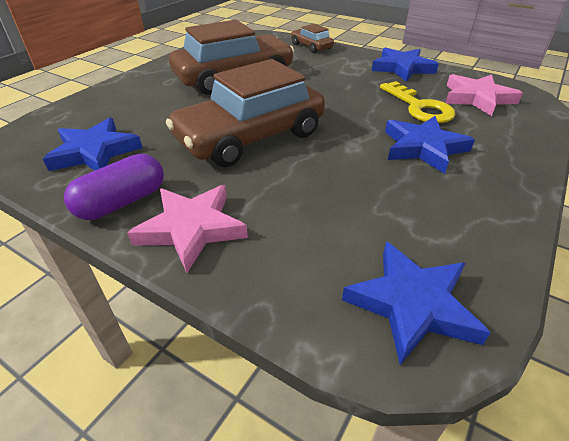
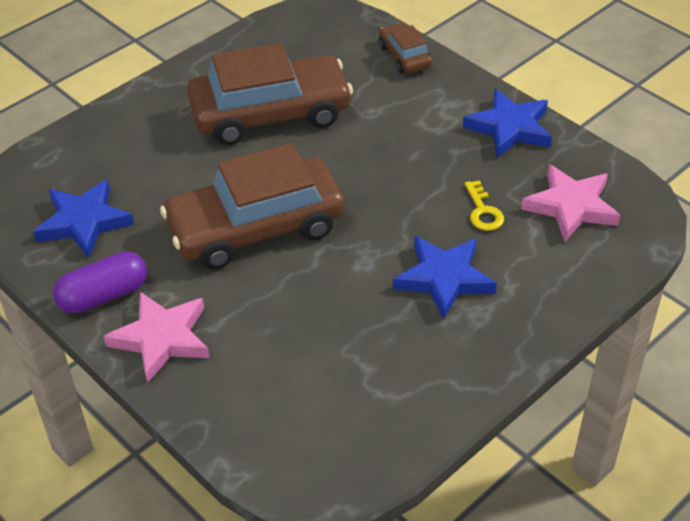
camera: 15 degrees right, 5 degrees up
blue star [342,242,490,365] -> none
yellow key [380,81,456,123] -> yellow key [465,180,504,231], size x0.59

